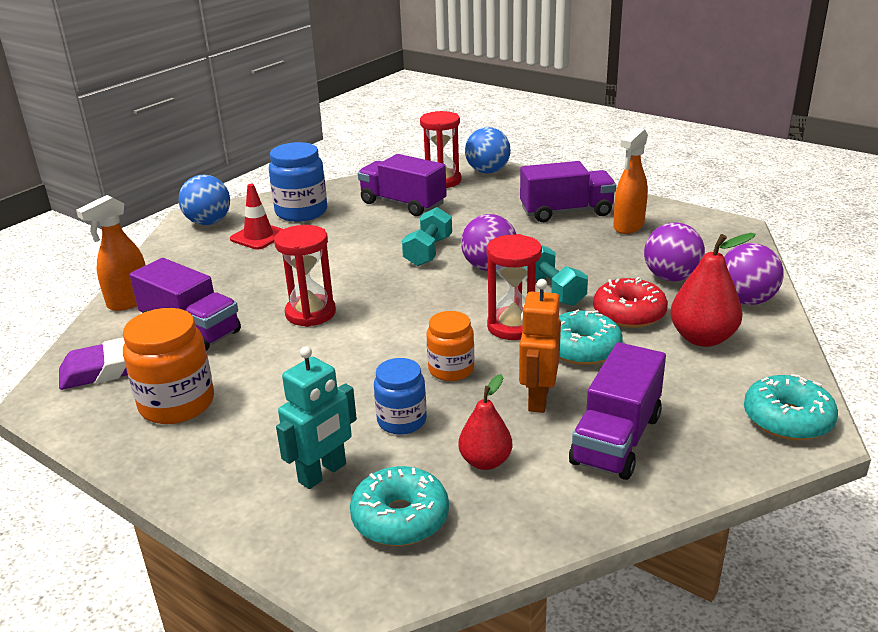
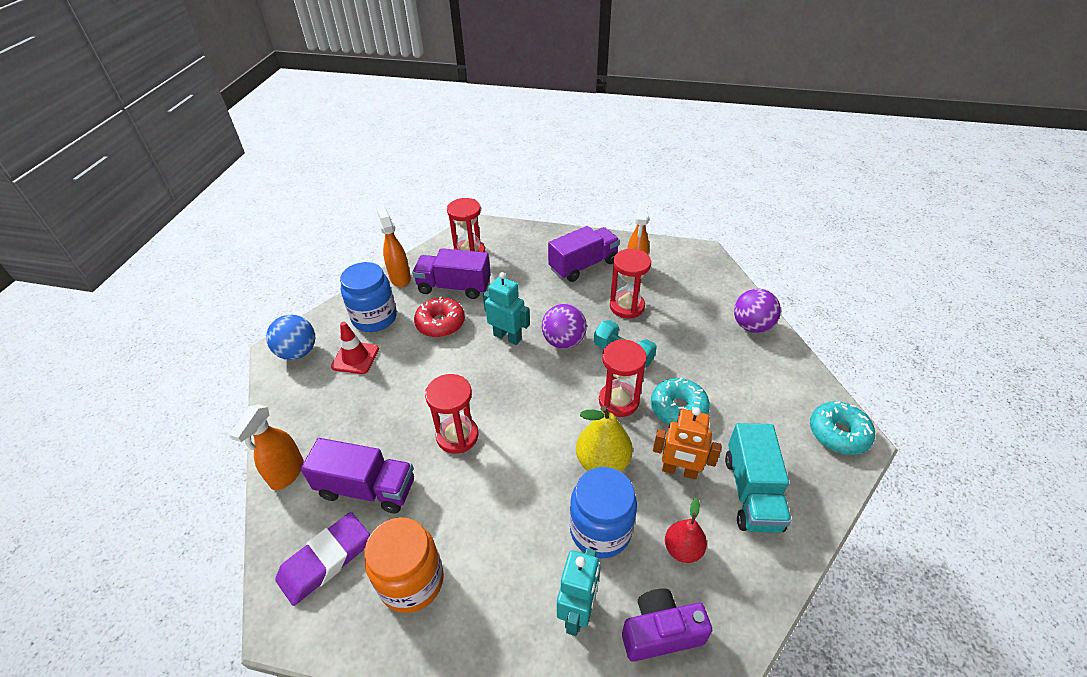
camera: 25 degrees left, 15 degrees up
turquoise donut [350,466,449,546] -> purple camera [622,588,713,662]
blue jar [374,358,427,435] -> blue jar [570,467,637,558], size x1.57
turquoise dumbbell [402,207,452,266] -> turquoise robot [483,272,530,345]
orange jar [427,311,474,381] -> yellow pear [576,406,633,472]
blue ball [465,127,511,173] -> none
orange robot [519,279,561,413] -> orange robot turned 60 degrees counterclockwise [653,407,722,480]
purple truck [569,342,666,480] -> turquoise truck [725,423,792,533]
red donut [593,277,668,328] -> red donut moved to [414,297,465,337]
purple ball [644,222,705,281] -> none
red pear [670,233,756,347] -> none
none -> orange spray bottle [376,206,411,287]
none -> red hourglass [610,249,651,318]

